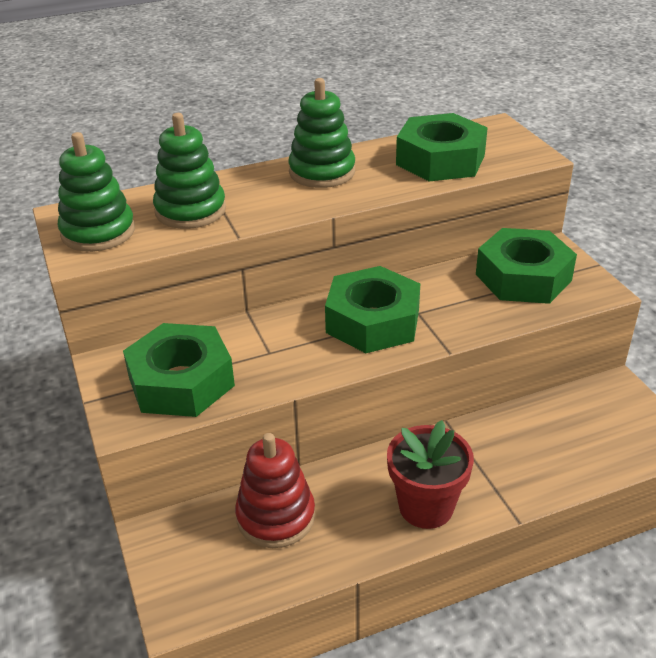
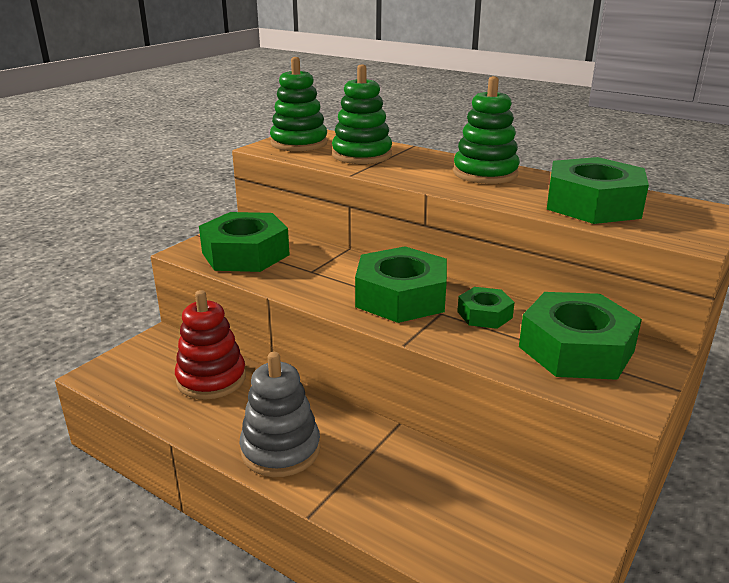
camera: 55 degrees right, 10 degrees down
red flower pot [387,420,474,529] -> grey stacking toy [240,352,320,477]
none -> green nut [457,287,515,329]

